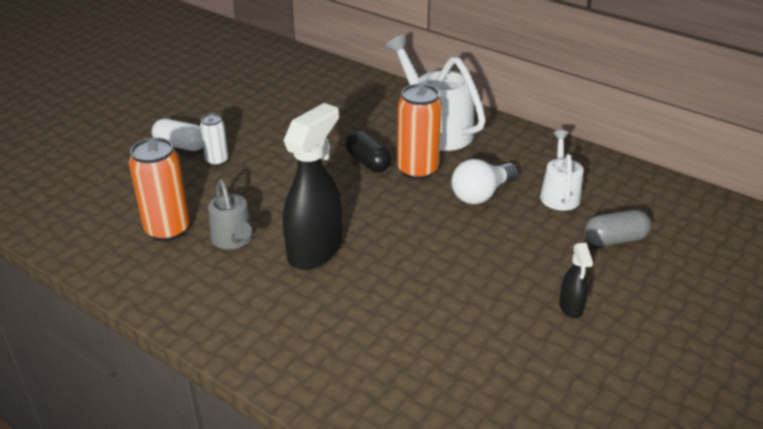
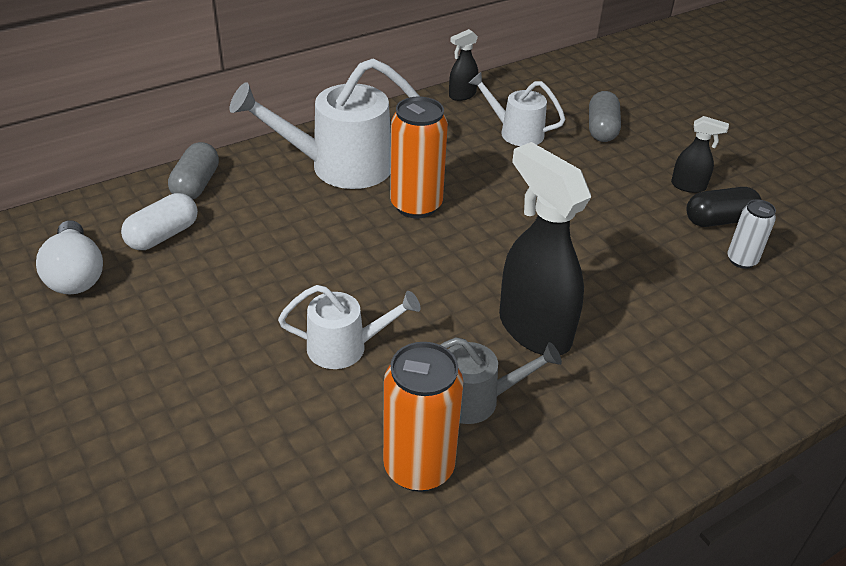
camera: 70 degrees left, 5 degrees up
white capsule [152,119,203,151] -> white capsule moved to [121,193,198,250]
white can [200,114,228,166] -> white can moved to [727,199,776,269]
black capsule [345,130,392,173] -> black capsule moved to [687,187,762,227]
white light bulb [451,159,518,204] -> white light bulb moved to [36,220,103,294]
none -> grey capsule [168,142,219,199]
none -> white watering can [278,285,421,369]
none -> black spray bottle [449,29,478,101]

